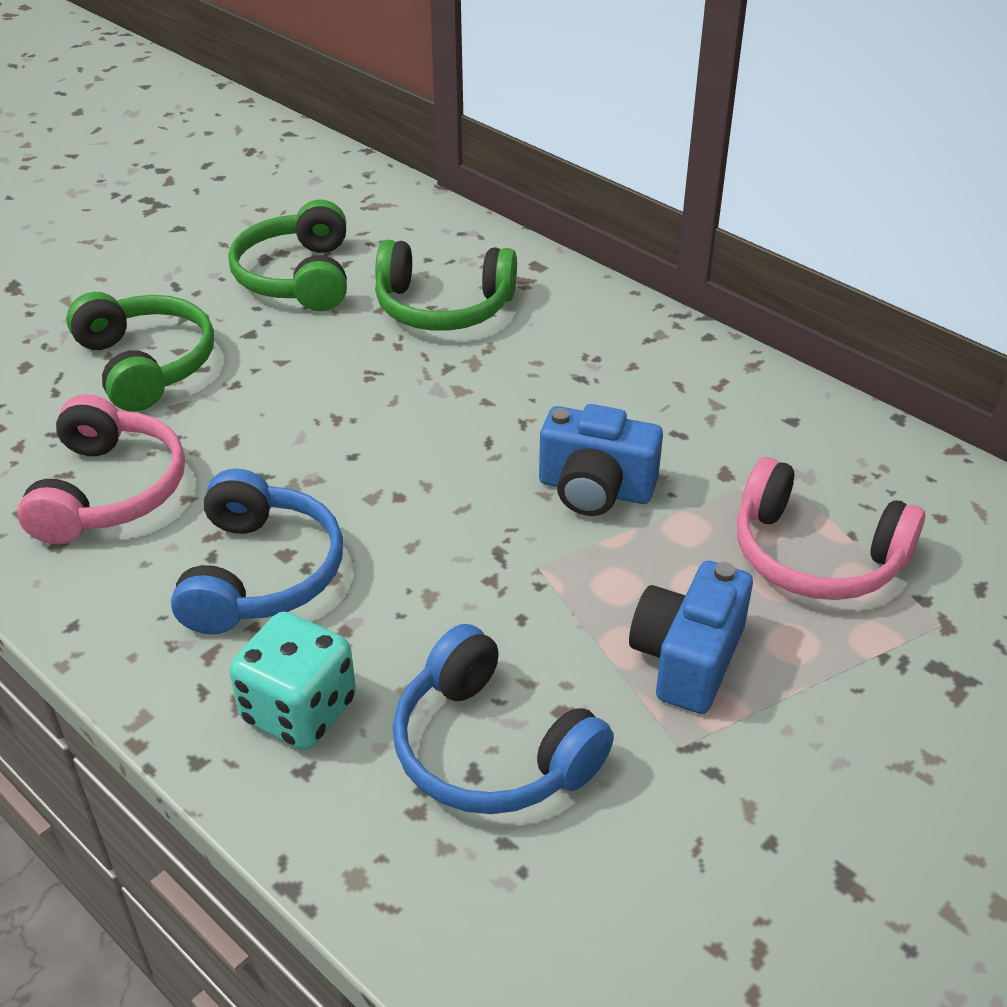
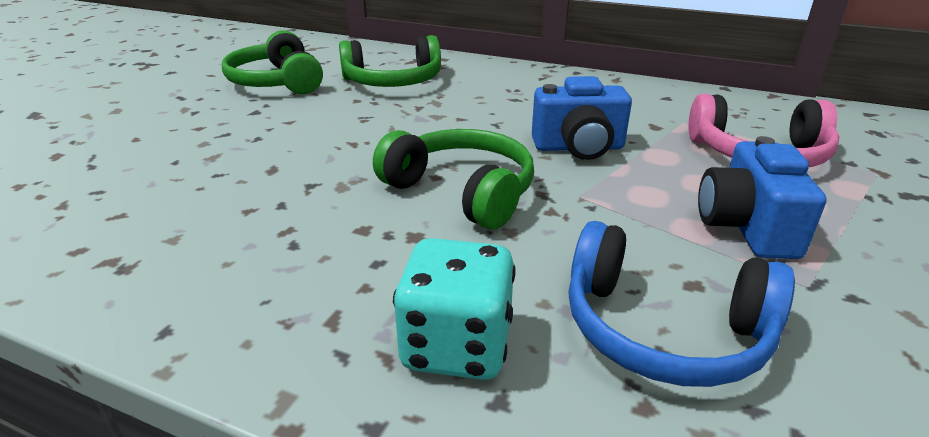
camera: 20 degrees left, 10 degrees down
pink headphones [17,394,185,544] -> none
green headphones [66,292,214,411] -> green headphones moved to [373,129,534,229]
blue headphones [171,469,343,634] -> none

